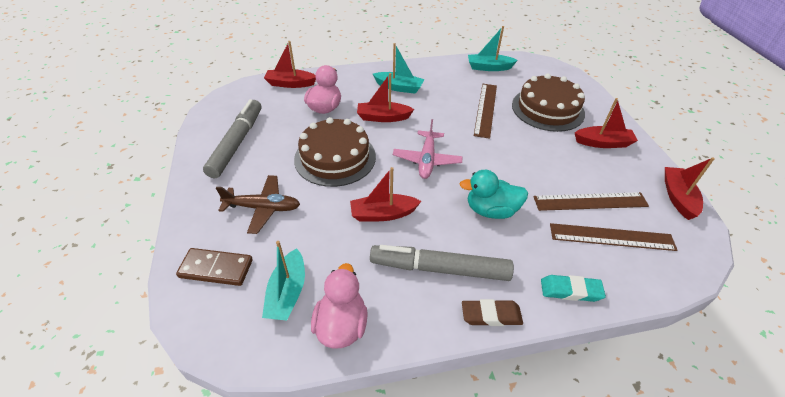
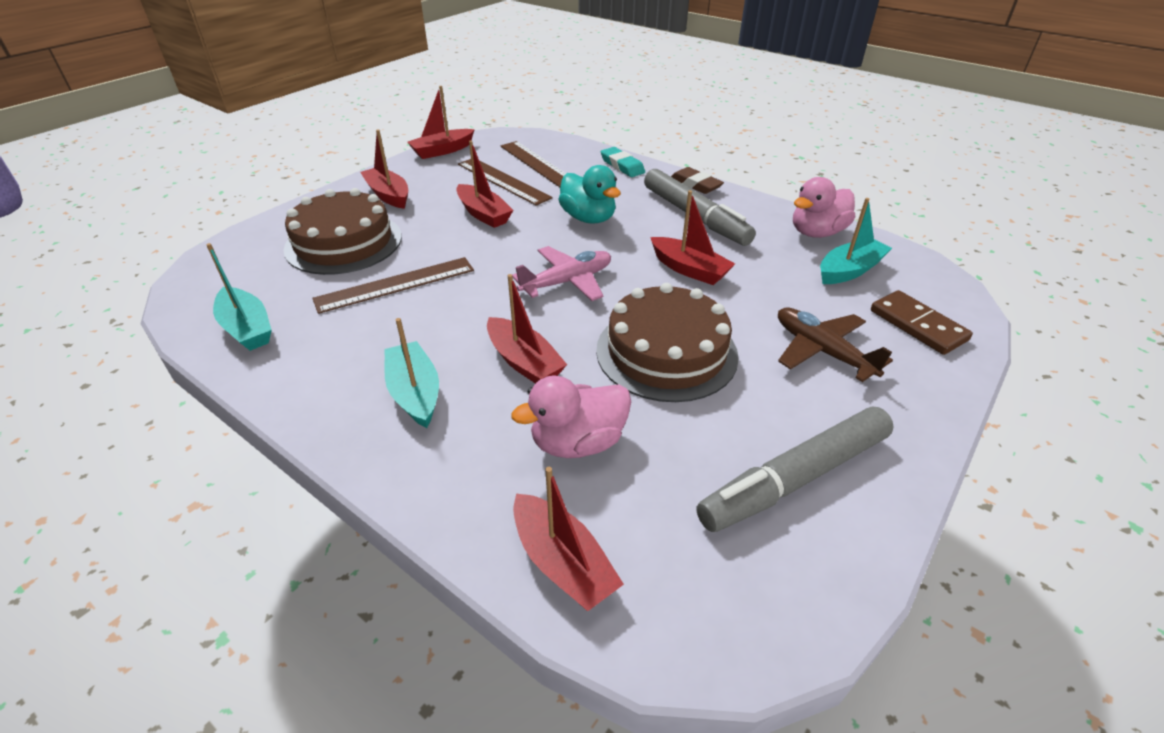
camera: 130 degrees left, 5 degrees down
none -> red boat [456,140,513,228]

